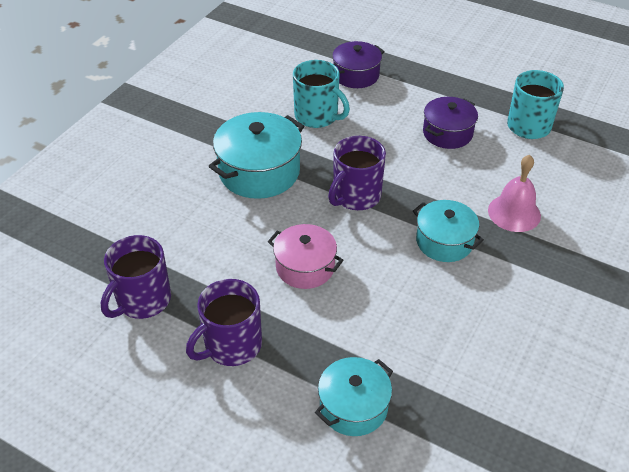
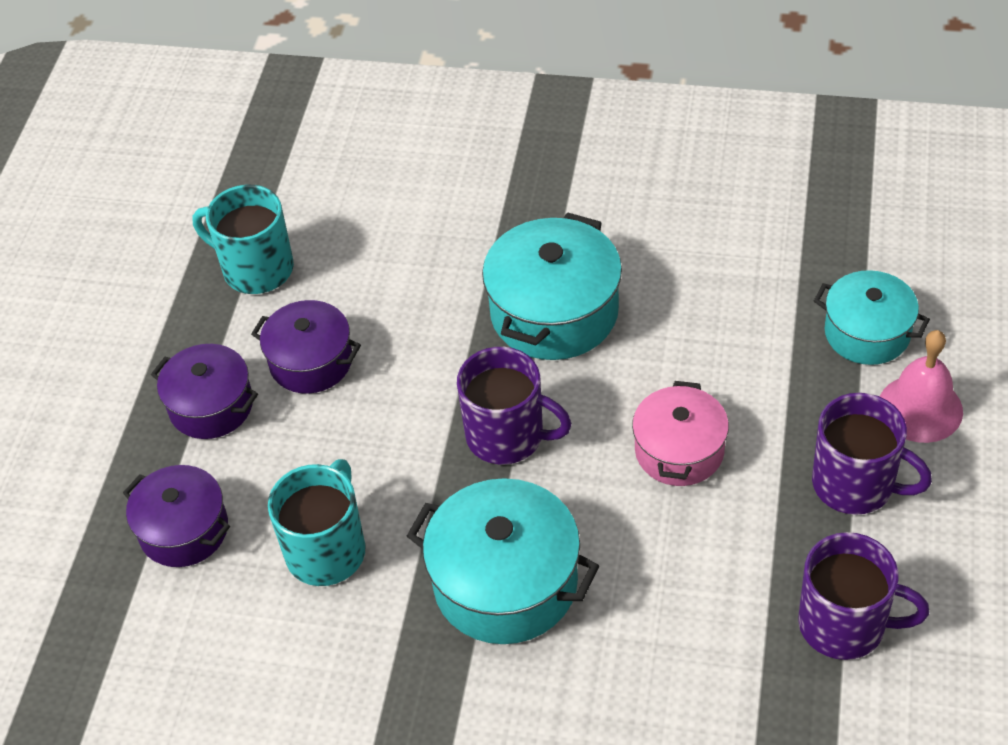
camera: 105 degrees left, 5 degrees up
turquoise pot [413,200,484,262] -> turquoise pot [482,212,622,360], size x1.54
pink bell [488,155,541,232] -> pink bell moved to [880,330,963,443]
none -> purple pot [151,344,258,439]

